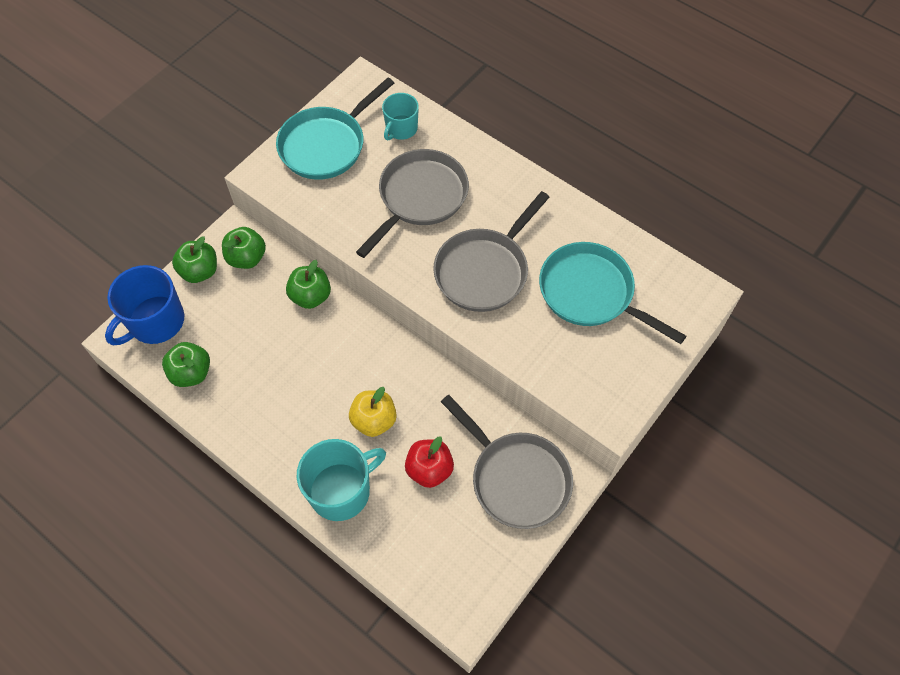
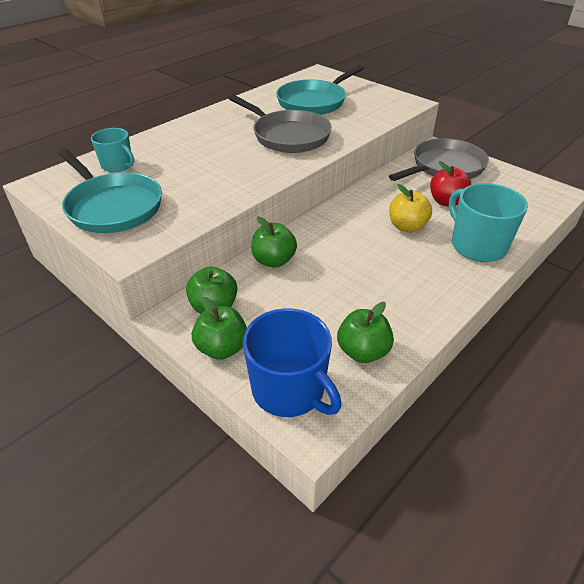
camera: 85 degrees left, 20 degrees down
grey pan [356,149,469,258] -> none

